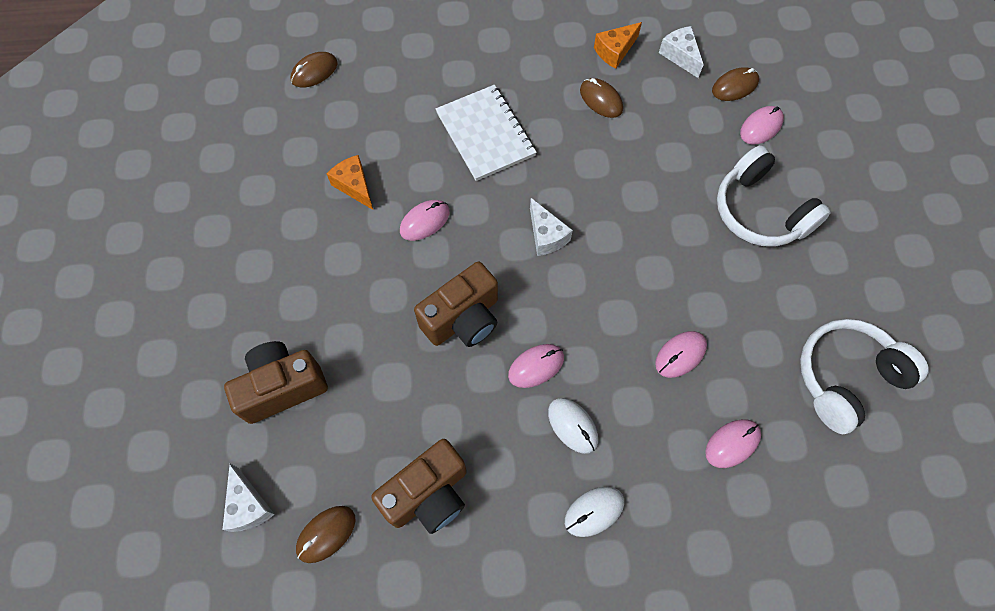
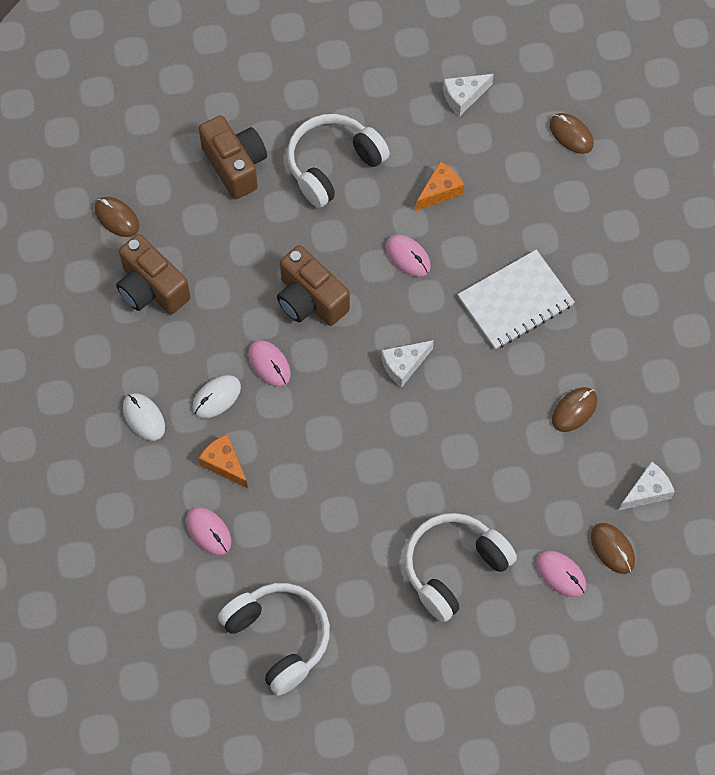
camera: 85 degrees right, 0 degrees up
white cheese [222,464,275,532] -> white cheese moved to [443,74,494,117]
orange cheese [594,22,642,69] -> orange cheese moved to [198,434,248,488]
pink mouse [655,331,707,378] -> none
none -> white headphones [287,114,390,208]

